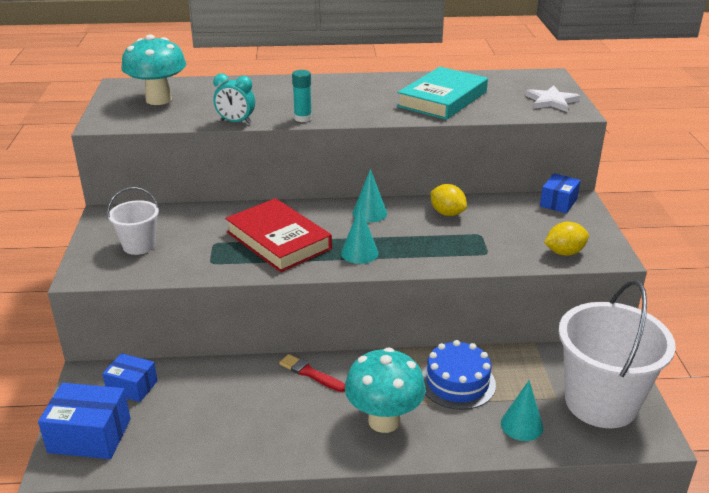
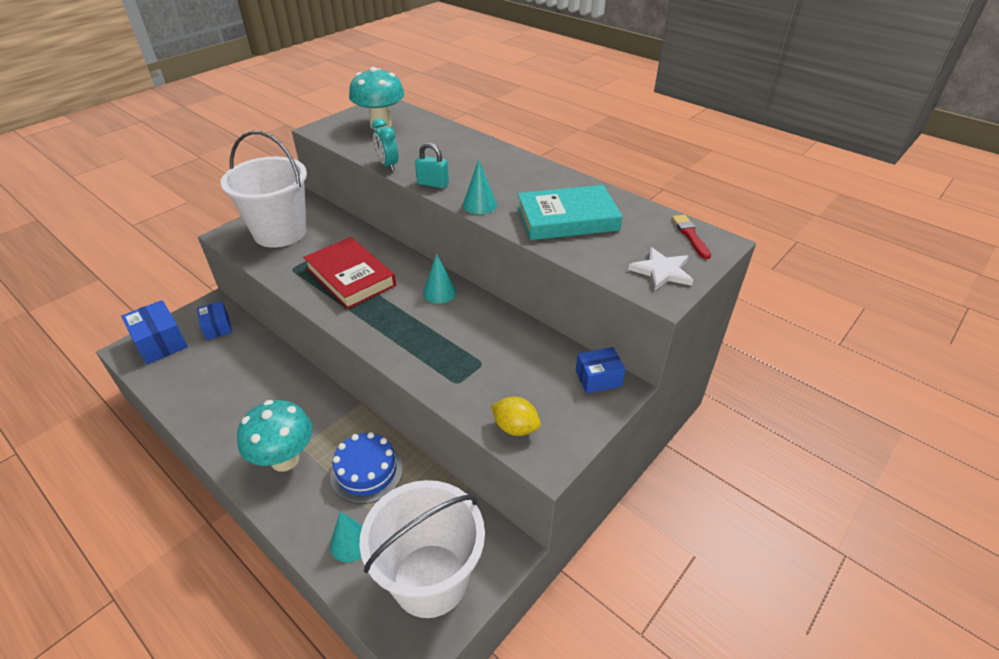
camera: 45 degrees right, 10 degrees up
white bucket [107,187,159,255] -> white bucket [221,131,307,248], size x2.03
red book [225,198,332,272] -> red book turned 45 degrees counterclockwise [303,237,396,309]
red brush [279,354,345,392] -> red brush moved to [672,215,711,259]
turquoise glue stick [292,70,312,122] -> turquoise padlock [415,143,449,188]
turquoise cone [341,207,379,264] -> turquoise cone moved to [463,159,497,214]
yellow lemon [430,184,467,216] -> none

